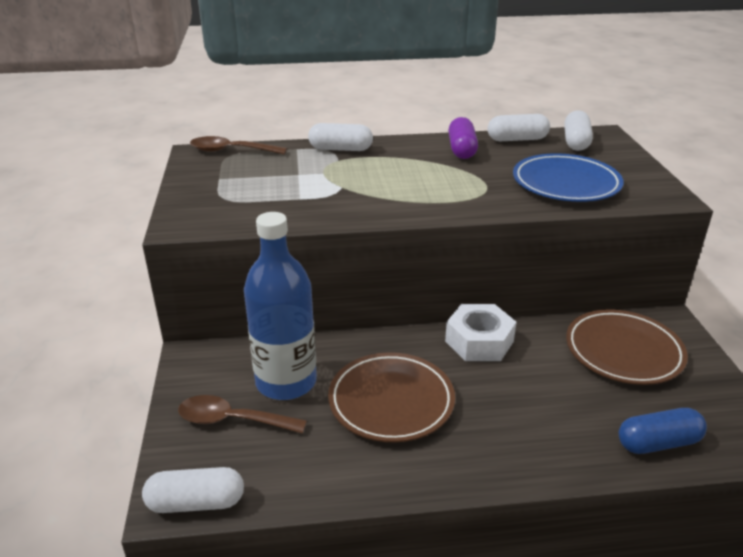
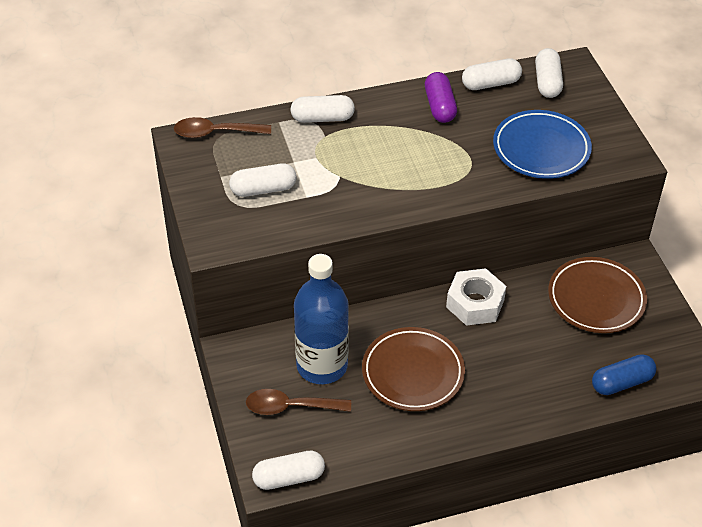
camera: 10 degrees left, 15 degrees up
none -> white capsule [229,163,296,197]

